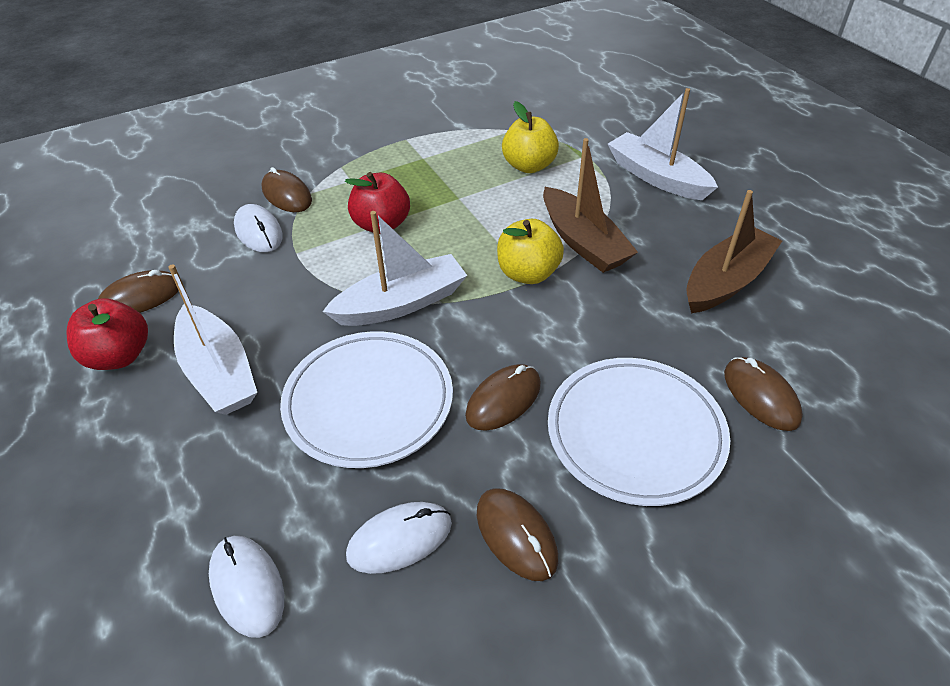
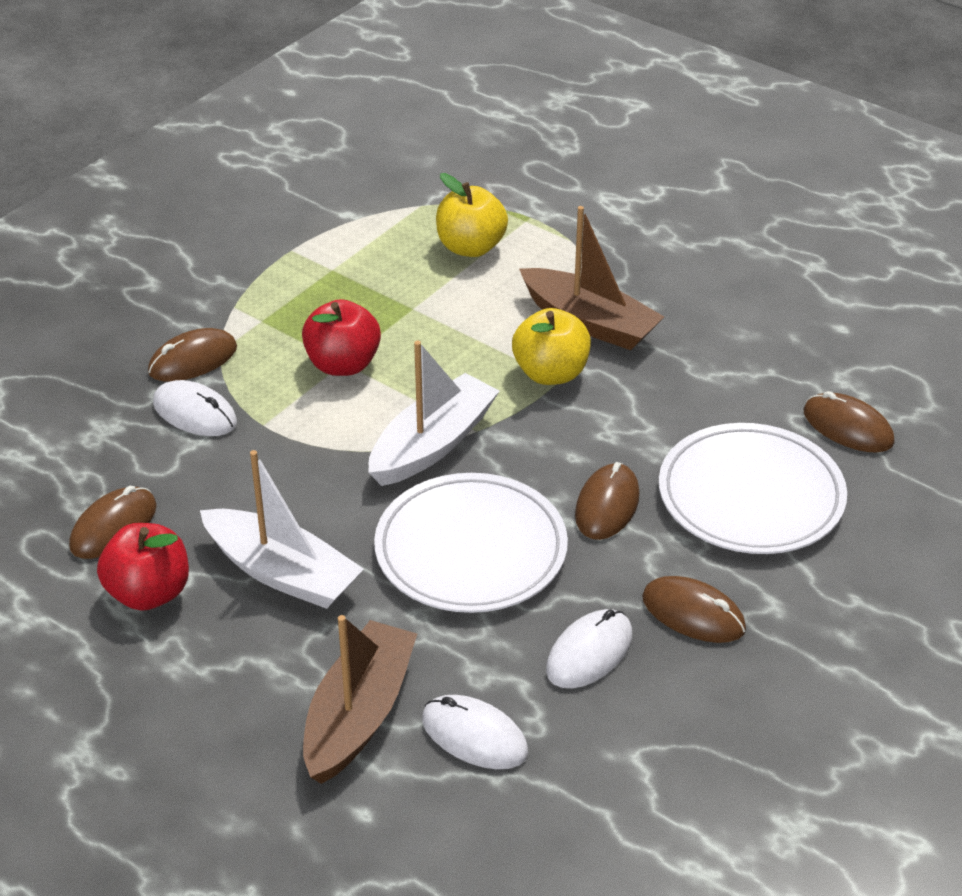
camera: 25 degrees left, 5 degrees down
brown mouse [261,167,312,212] -> brown mouse turned 60 degrees counterclockwise [148,328,237,382]
white boat [608,88,718,200] -> none
brown boat [686,190,782,313] -> brown boat moved to [303,615,417,784]

